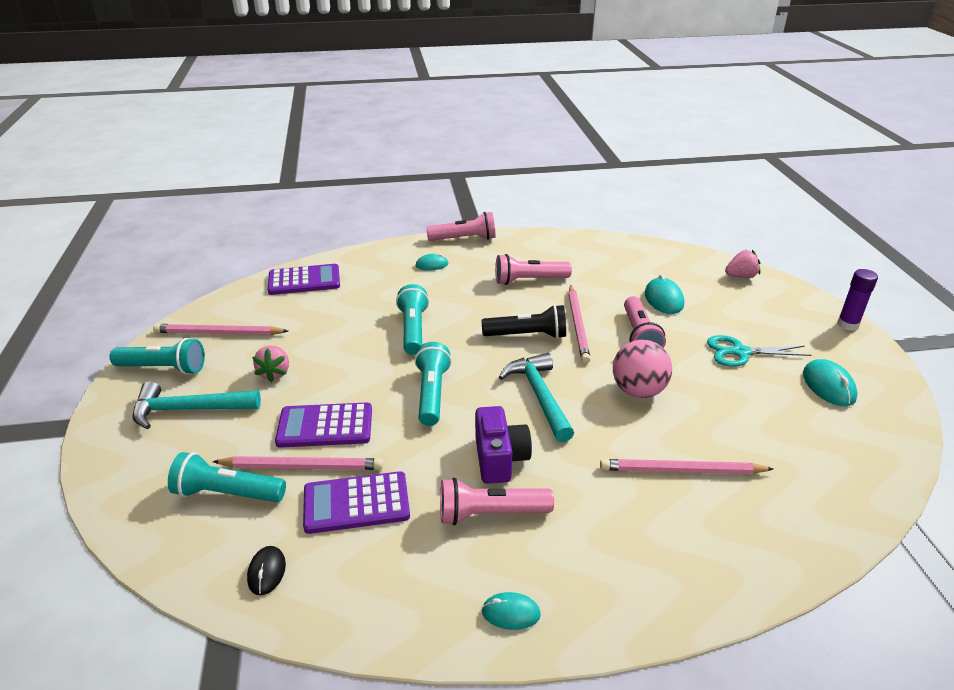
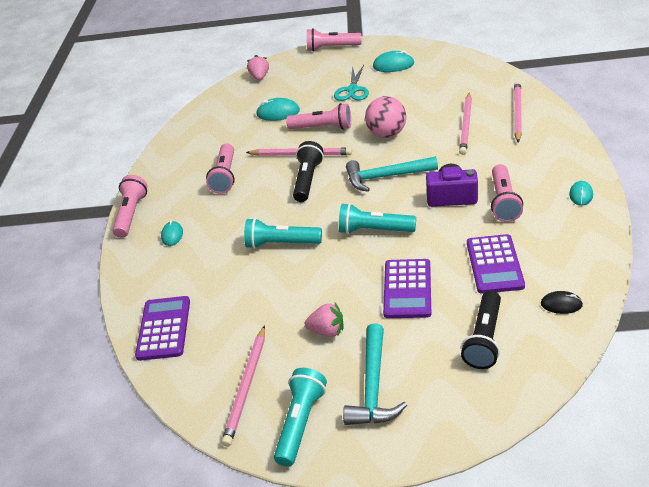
camera: 75 degrees left, 5 degrees up
turquoise flashlight [168,452,286,502] -> black flashlight [461,291,501,369]
pink pencil [212,456,384,470] -> pink pencil moved to [514,81,522,143]
purple glue stick [837,269,878,331] -> pink flashlight [307,28,362,52]

